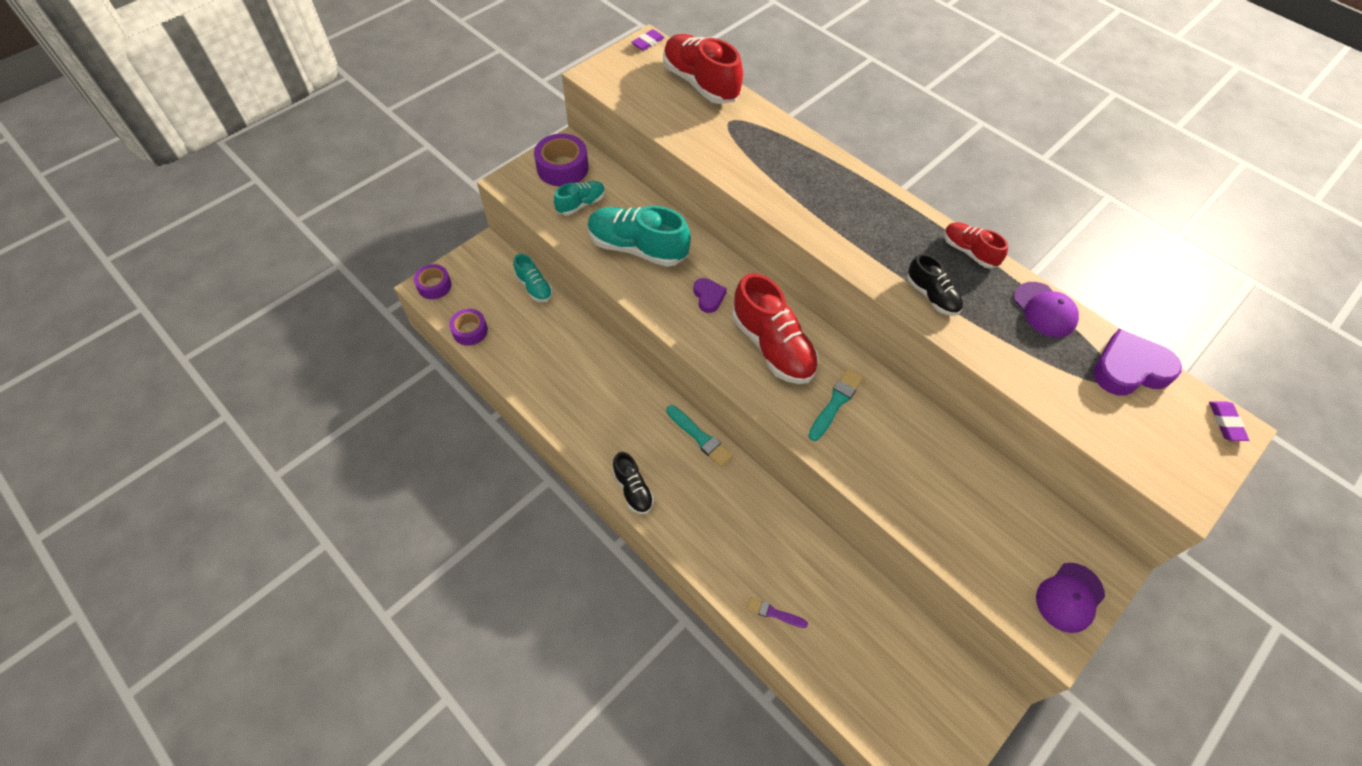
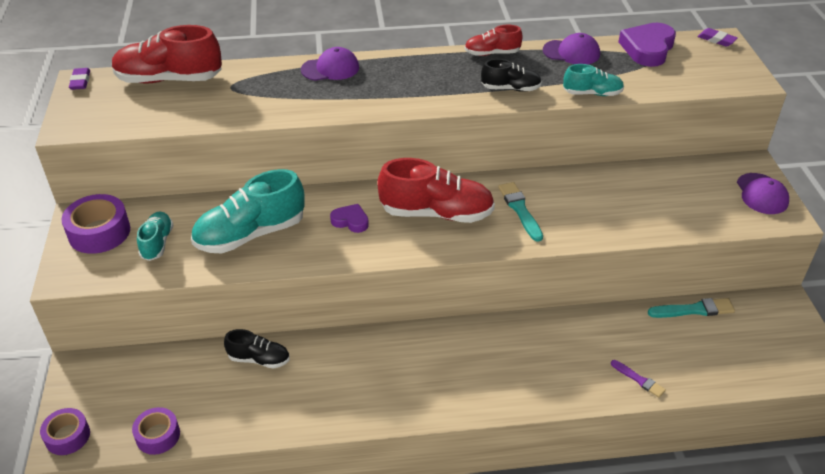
camera: 50 degrees left, 15 degrees down
turquoise shoe [514,254,553,302] -> turquoise shoe moved to [563,64,624,96]
black shoe [612,452,654,514] -> black shoe moved to [224,329,290,369]
turquoise brush [666,405,733,467] -> turquoise brush moved to [648,298,735,318]
purple brush [747,597,808,628] -> purple brush turned 105 degrees counterclockwise [611,360,666,398]
none -> purple cap [301,47,359,81]

